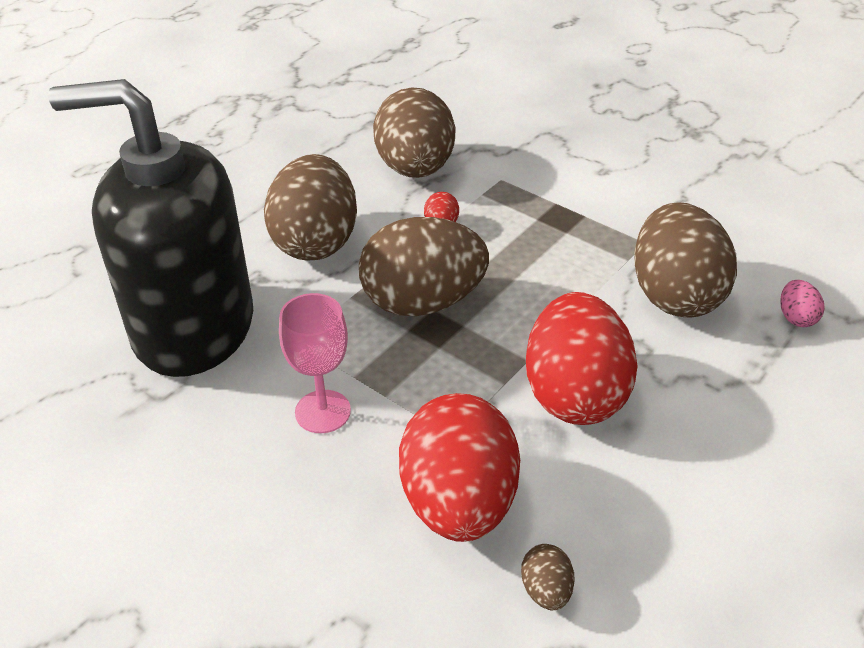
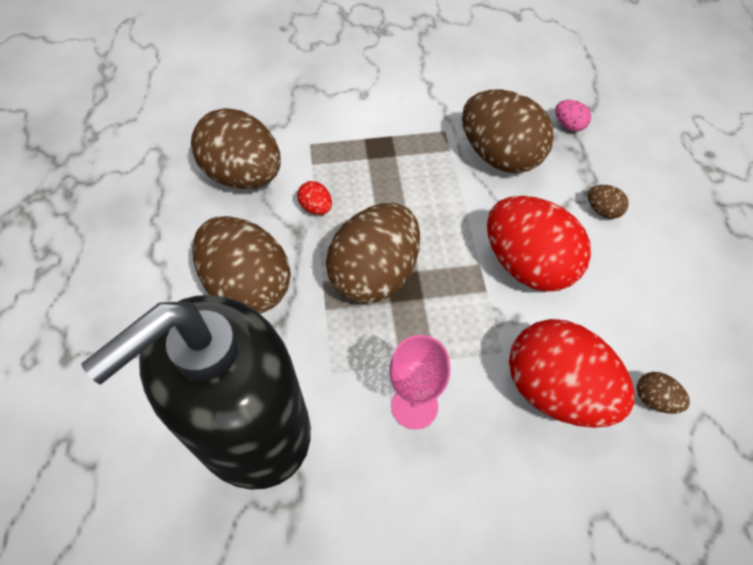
camera: 45 degrees left, 15 degrees up
none -> brown egg [588,185,629,219]

